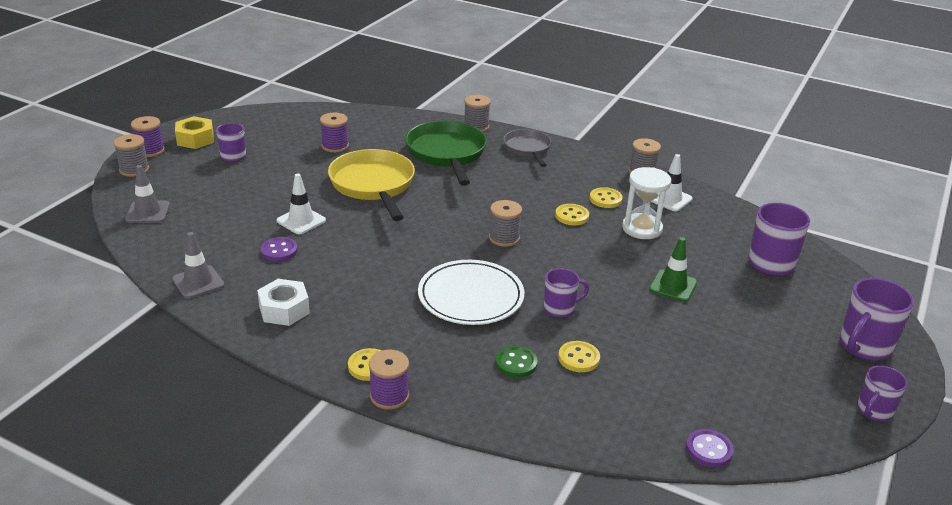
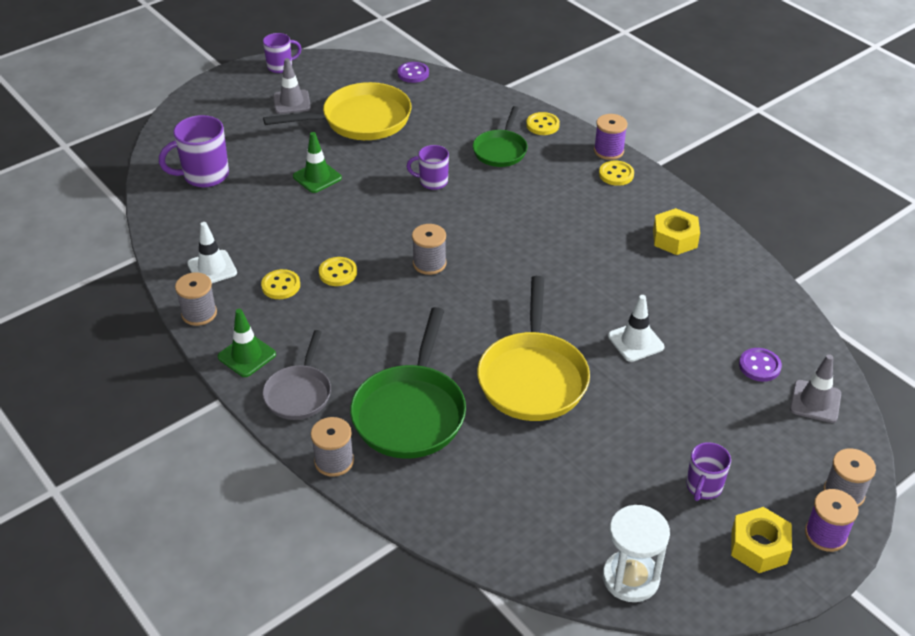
camera: 155 degrees left, 10 degrees up
grey traffic cone [172,232,224,299] -> grey traffic cone moved to [273,58,311,114]
white nut [257,279,310,326] -> yellow nut [653,208,700,255]
purple button [261,237,298,262] -> purple button moved to [739,348,782,382]
purple spool [320,112,349,153] -> none
white plate [418,260,524,325] -> none
green button [495,346,538,378] -> green pan [473,106,527,167]
yellow button [558,341,600,372] -> yellow button moved to [526,112,560,135]
white hourglass [622,167,671,239] -> white hourglass moved to [603,505,670,602]
purple mug [840,278,914,361] -> none
none -> green traffic cone [218,309,276,377]
none -> yellow pan [263,82,411,140]

